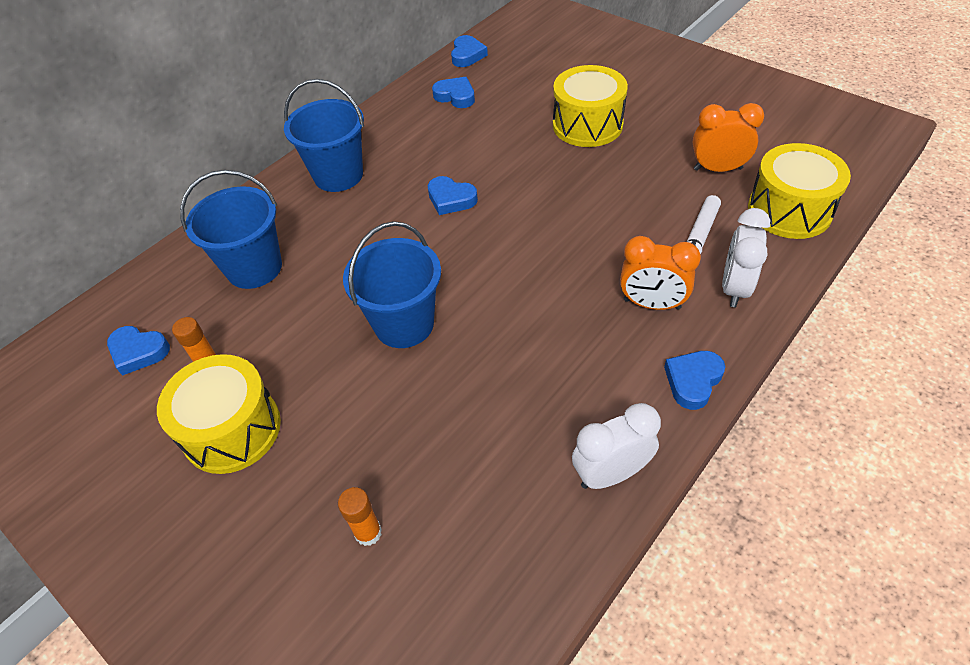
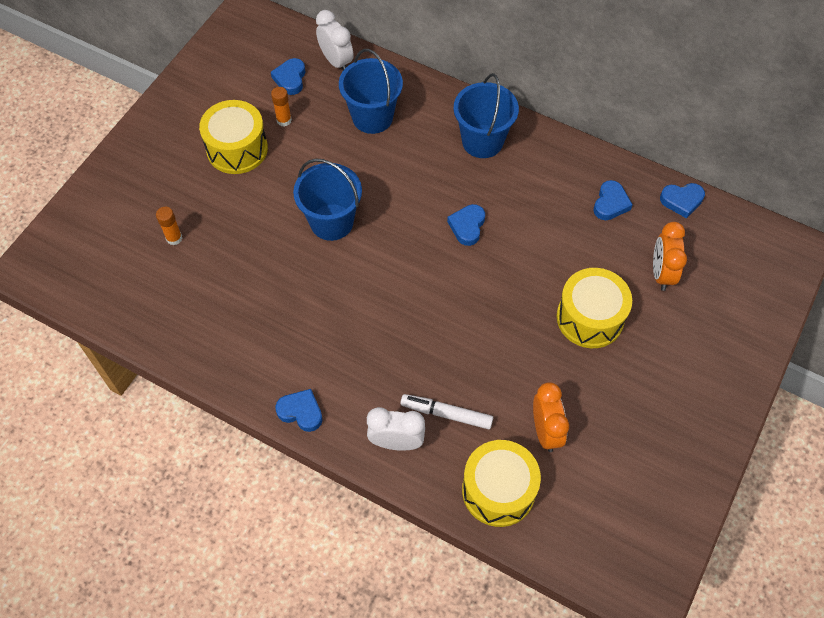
camera: 75 degrees right, 10 degrees up
white clock [572,403,661,489] -> white clock moved to [316,10,354,71]
orange clock [620,236,701,310] -> orange clock moved to [653,222,687,291]

